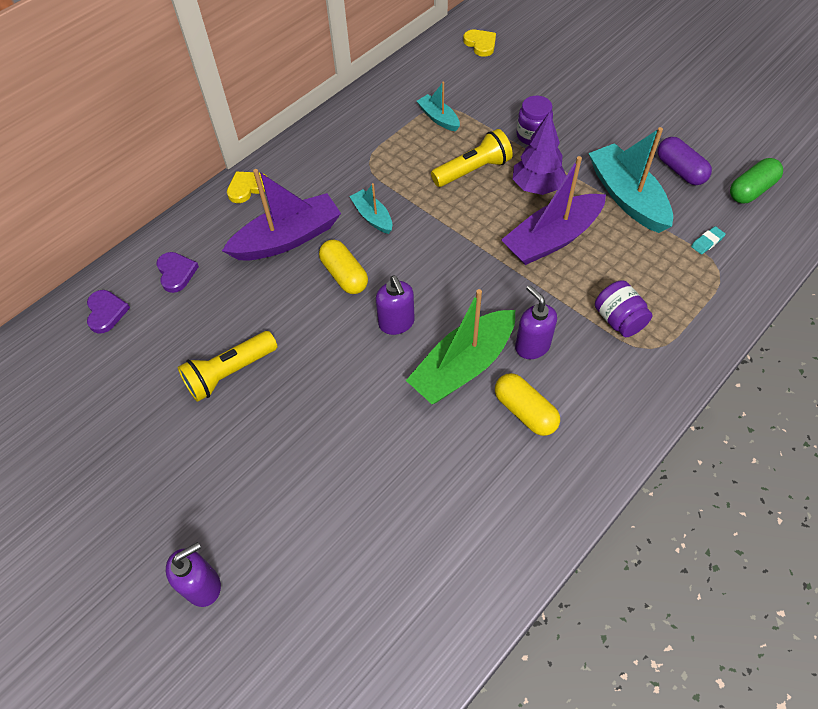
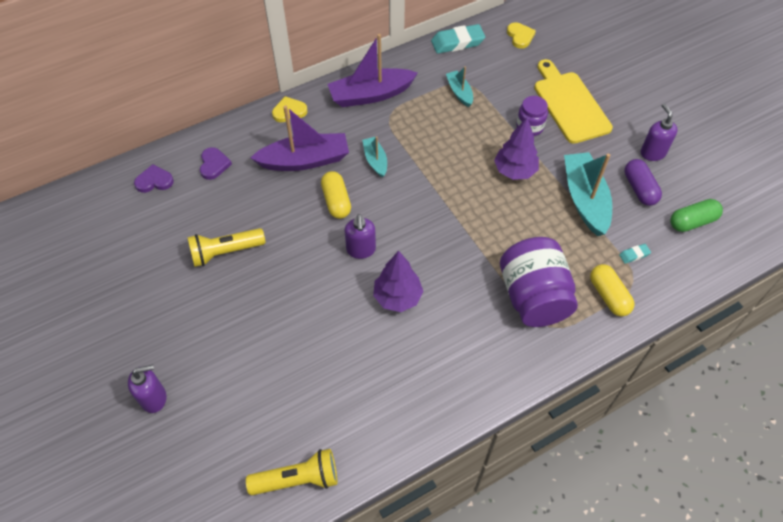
camera: 15 degrees right, 0 degrees up
purple heart [87,290,130,333] -> purple heart turned 105 degrees counterclockwise [134,164,174,193]
green boat [406,289,515,404] -> purple tree [373,251,423,312]
yellow flashlight [431,129,513,187] -> yellow flashlight moved to [246,449,337,495]
yellow capsule [495,373,560,436] -> yellow capsule moved to [590,264,635,317]
purple boat [501,156,606,265] -> purple boat moved to [328,34,418,107]
purple soap dispenser [515,285,557,359] -> purple soap dispenser moved to [641,103,678,161]
purple jar [595,280,652,337] -> purple jar [500,237,578,327], size x1.91
none -> turquoise eraser [431,24,485,54]
none -> yellow cutting board [534,59,613,144]

